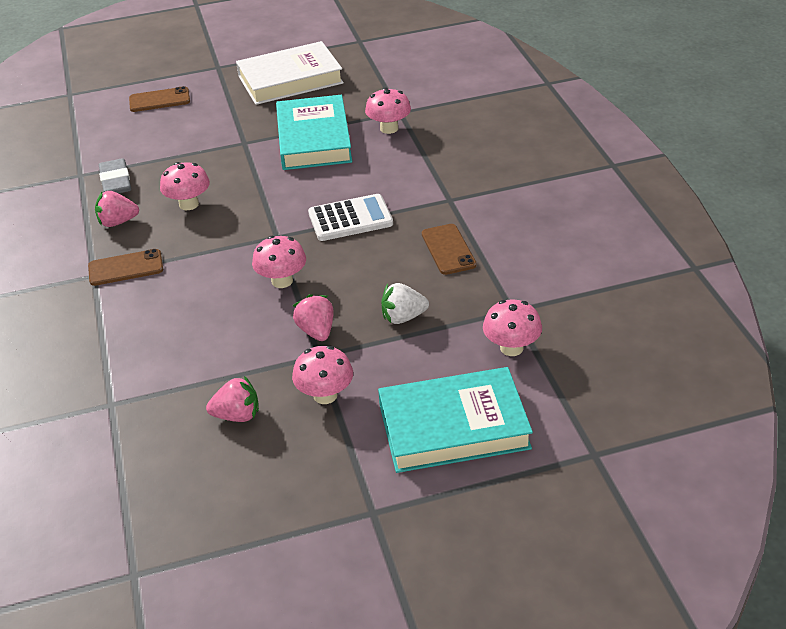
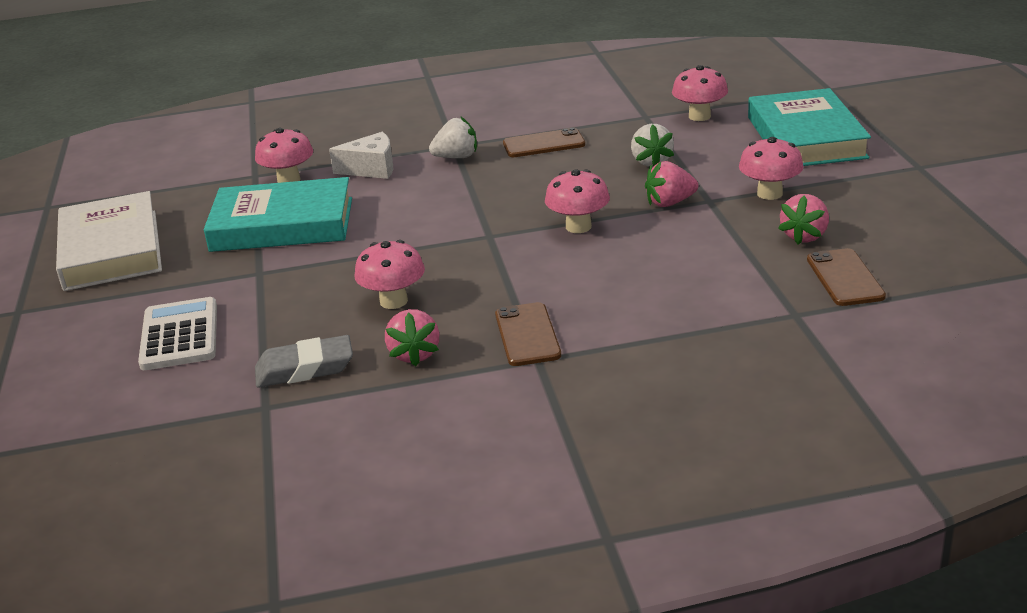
camera: 85 degrees left, 10 degrees down
brown phone [129,86,190,112] -> brown phone moved to [807,248,886,306]
pink strawberry [206,376,259,422] -> pink strawberry turned 150 degrees counterclockwise [778,194,829,245]
white calculator [308,194,393,241] -> white calculator moved to [138,297,217,370]
none -> white cheese [329,132,393,179]
none -> white strawberry [429,116,477,158]

